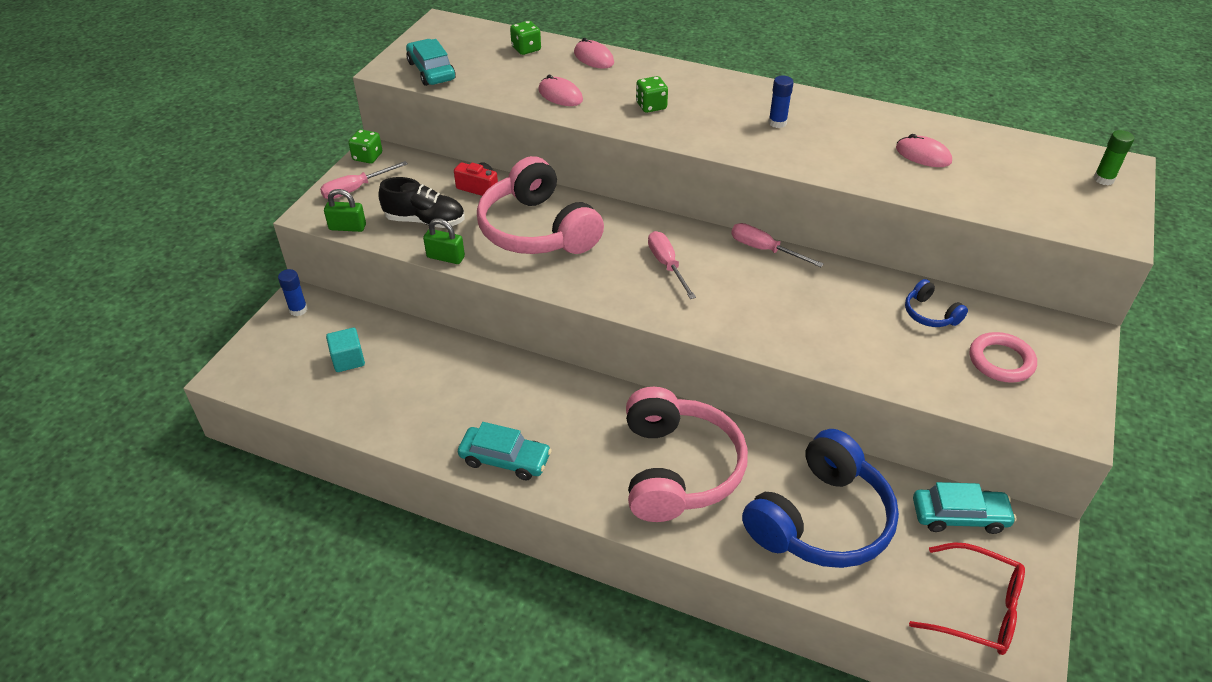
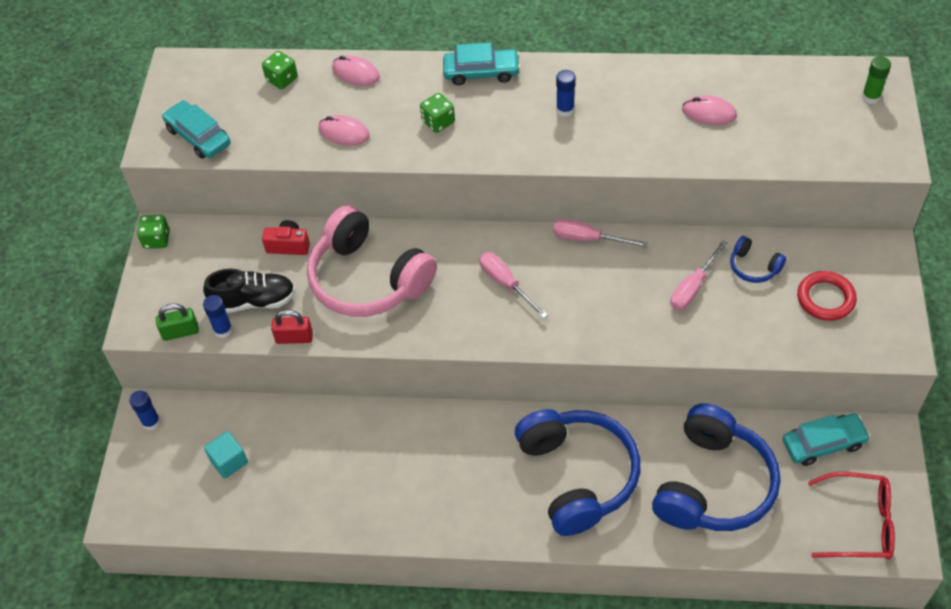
camera: 15 degrees left, 10 degrees up
pink screwdriver [320,161,408,199] -> pink screwdriver moved to [670,240,728,310]
green padlock [423,218,465,264] -> red padlock [271,310,313,344]
turquoise car [458,422,552,481] -> turquoise car moved to [443,43,521,85]
pink headphones [626,387,748,522] -> blue headphones [515,409,640,536]
pink ring [970,332,1037,383] -> red ring [797,271,857,321]
none -> blue glue stick [203,295,232,338]

